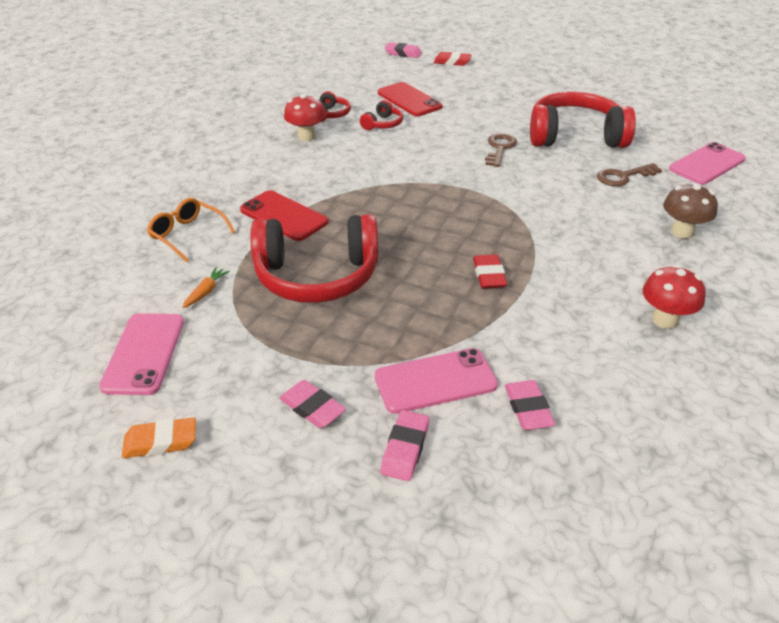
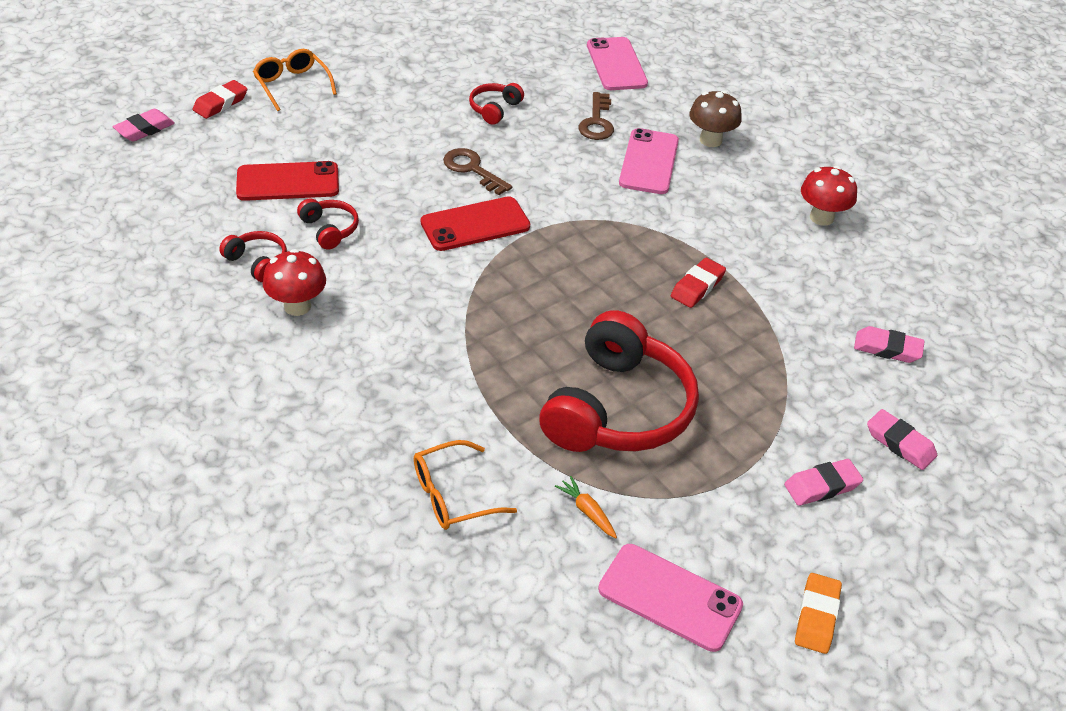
camera: 65 degrees left, 5 degrees up
red phone [240,190,328,241] -> red phone moved to [421,196,530,251]
pink phone [375,348,498,414] -> pink phone moved to [619,128,679,194]
red eraser [473,254,507,289] -> red eraser turned 75 degrees counterclockwise [671,258,726,308]
red headphones [530,91,636,148] -> red headphones [469,83,524,125], size x0.44
none -> orange glasses [253,49,337,111]

